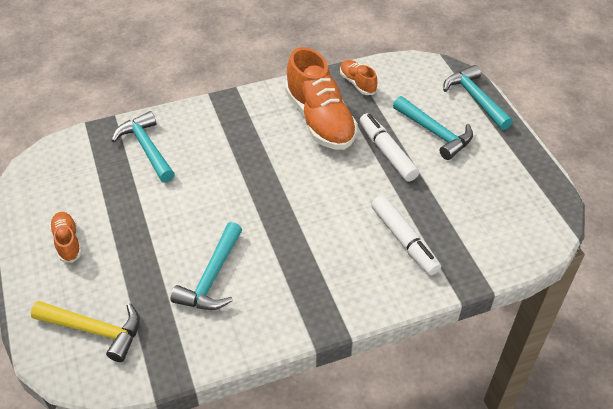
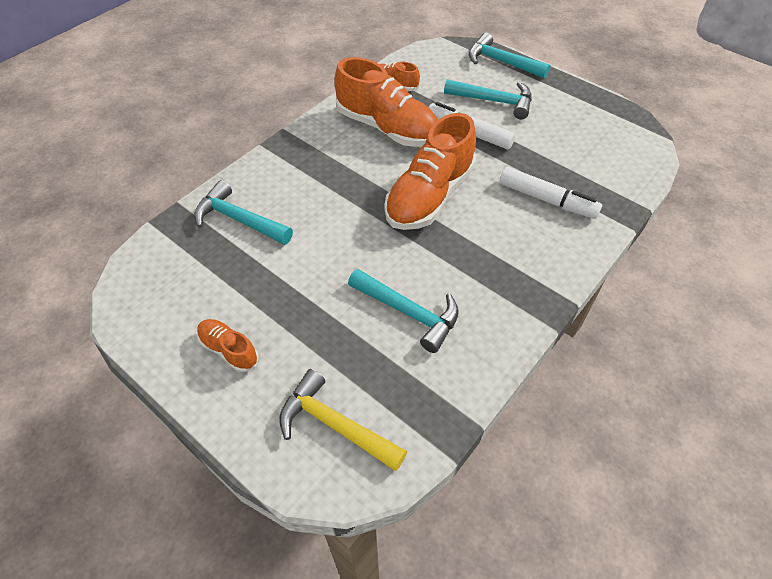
camera: 30 degrees left, 5 degrees up
yellow hammer [31,301,140,362] -> yellow hammer turned 135 degrees counterclockwise [279,369,407,471]
turquoise hammer [171,222,242,310] -> turquoise hammer turned 45 degrees counterclockwise [348,269,459,353]
none -> orange shoe [385,113,476,230]

